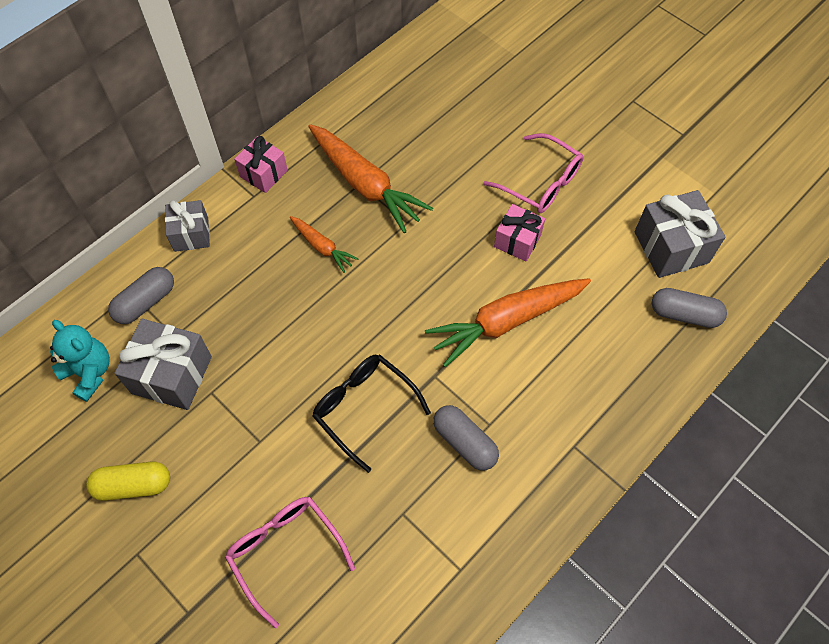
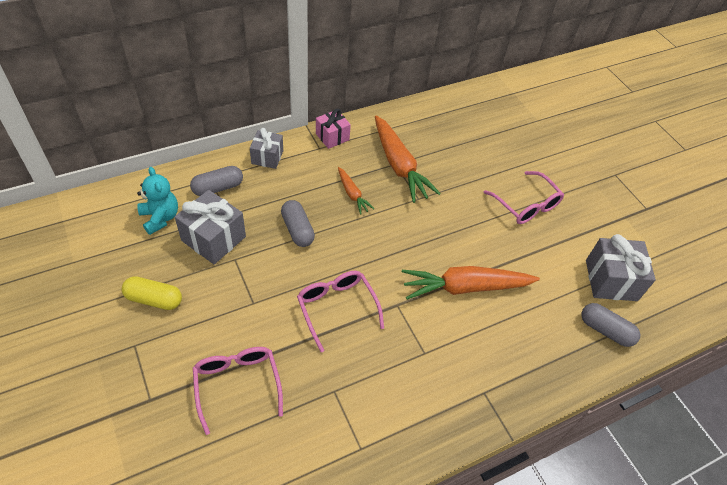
camera: 15 degrees right, 10 degrees down
black glasses [312,355,431,473] -> pink glasses [297,271,384,352]
grey capsule [433,405,499,470] -> grey capsule moved to [281,200,315,247]
pink gift [494,204,545,261] -> none

